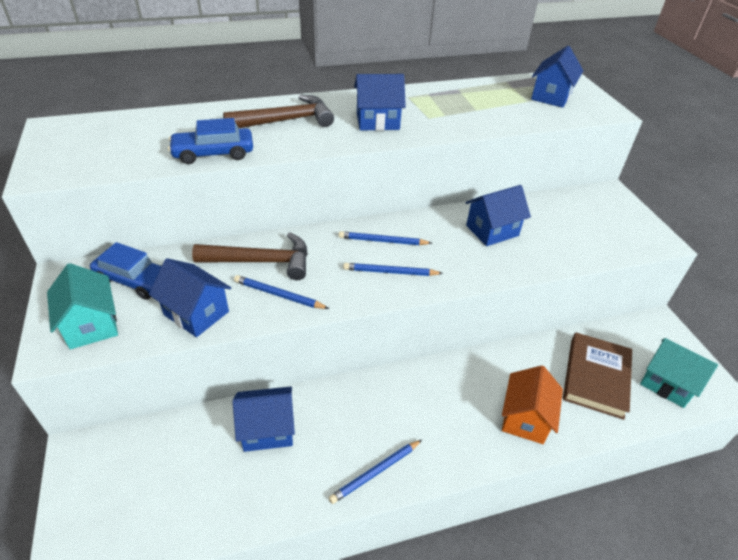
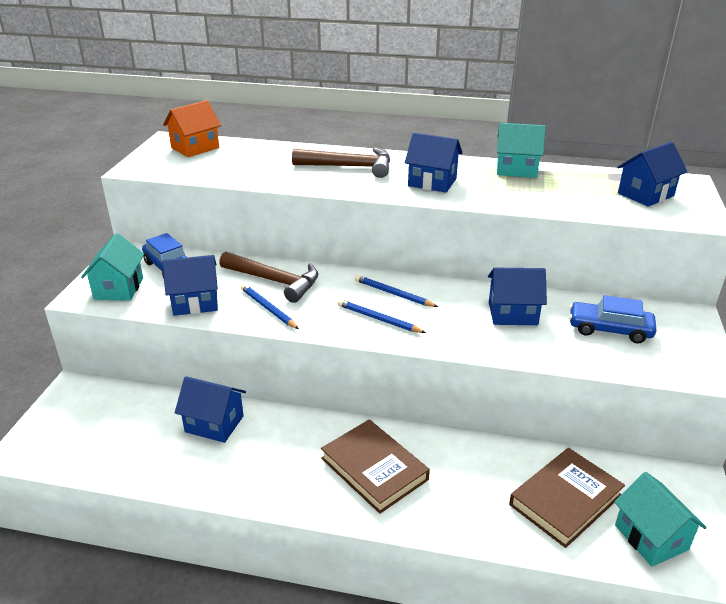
camera: 30 degrees right, 10 degrees down
blue house [149,258,231,337] -> blue house turned 75 degrees counterclockwise [162,255,218,316]
blue car [168,118,253,164] -> blue car moved to [569,295,657,343]
blue pencil [329,440,422,504] -> none
orange house [502,365,563,444] -> orange house moved to [163,100,221,157]
none -> brown book [321,419,430,514]
none -> turquoise house [497,123,546,178]

